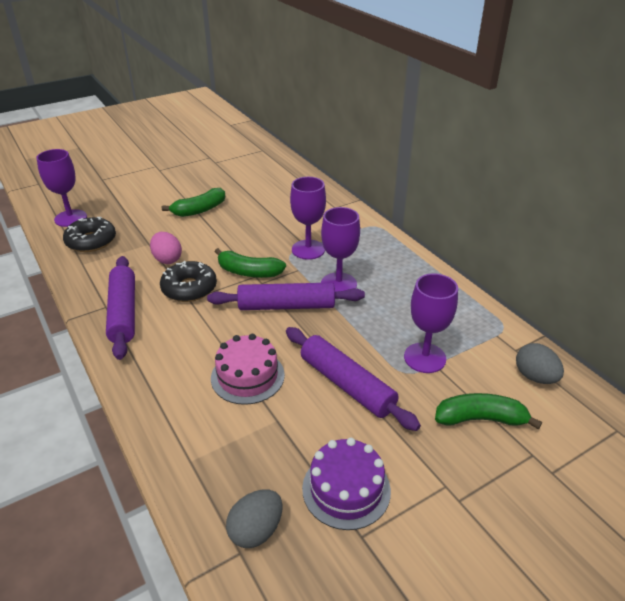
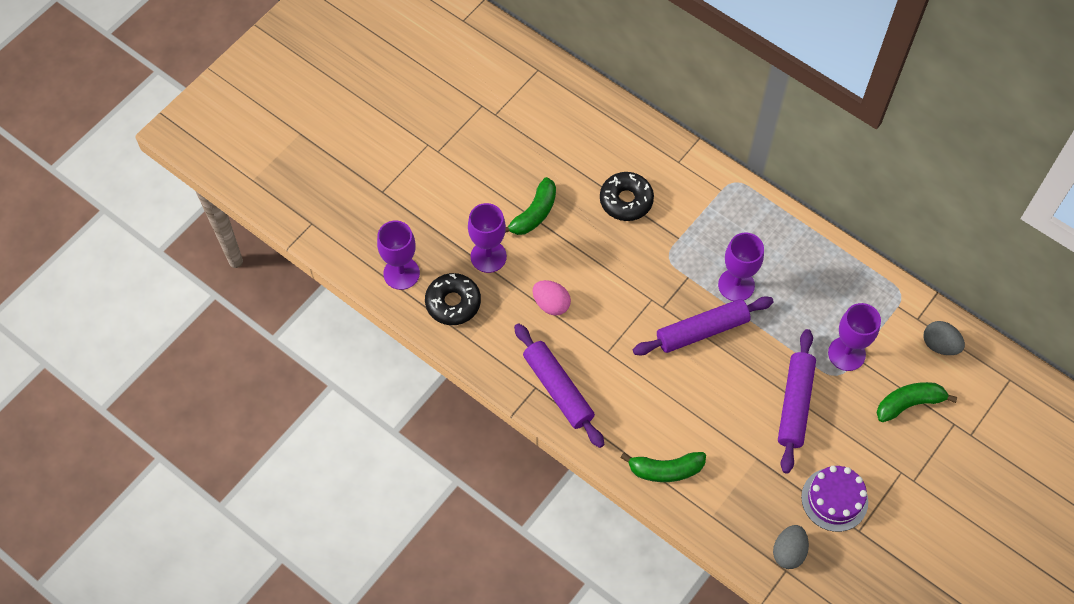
camera: 20 degrees left, 25 degrees up
black donut [160,261,217,302] -> black donut moved to [600,172,654,221]
pink cake [211,334,285,405] -> none
green banana [215,248,286,278] -> green banana moved to [620,452,706,482]
purple rolling pin [286,327,421,431] -> purple rolling pin turned 75 degrees clockwise [778,329,816,474]
purple goblet [290,177,326,260] -> purple goblet moved to [468,203,507,273]

